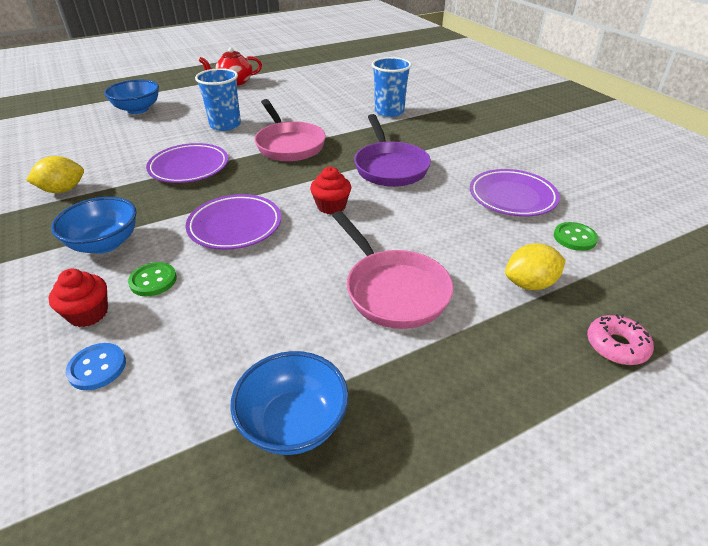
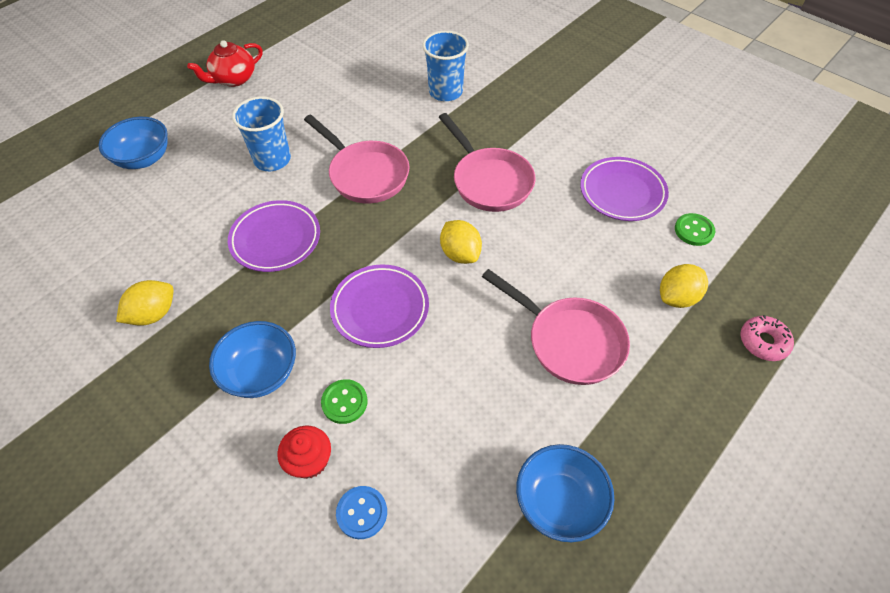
camera: 20 degrees left, 15 degrees up
red cupcake [310,167,351,214] -> yellow lemon [440,220,482,264]
purple pan [354,114,431,187] -> pink pan [439,113,535,212]

